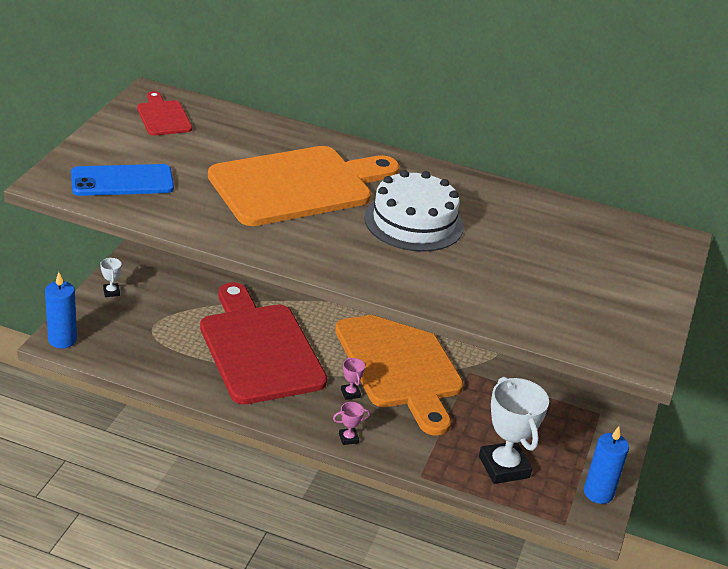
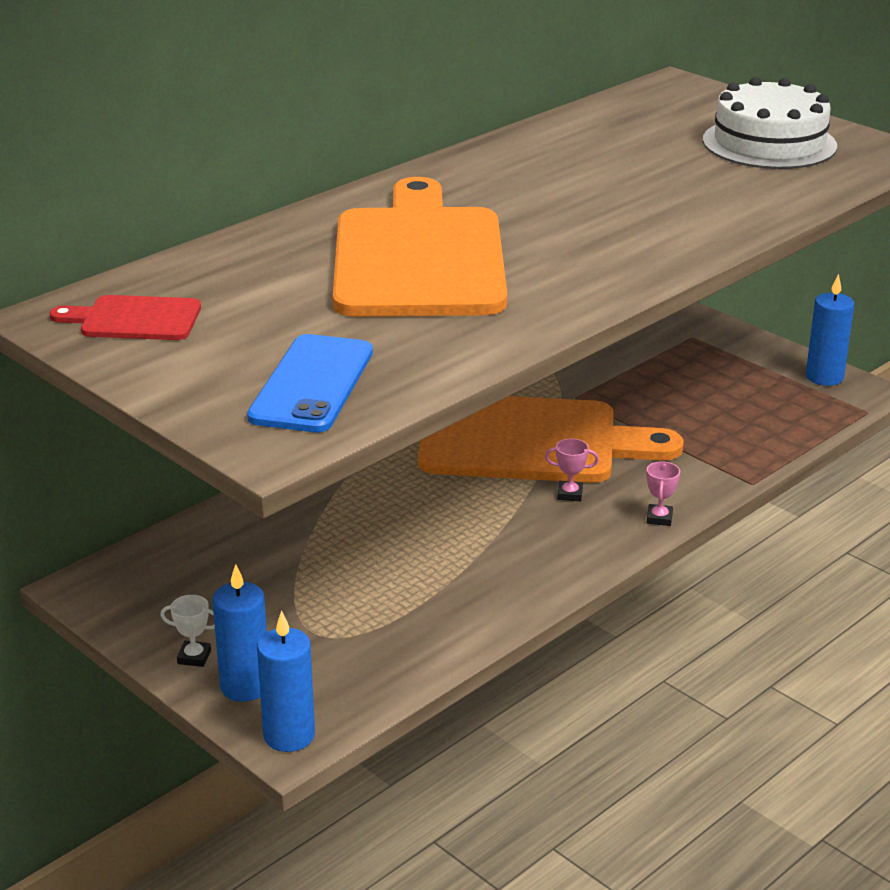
camera: 60 degrees left, 5 degrees down
red cutting board [200,282,327,404] -> none
white cake [365,170,464,252] -> white cake moved to [703,77,837,169]
white trophy [479,377,549,484] -> none
none -> blue candle [212,564,267,702]

